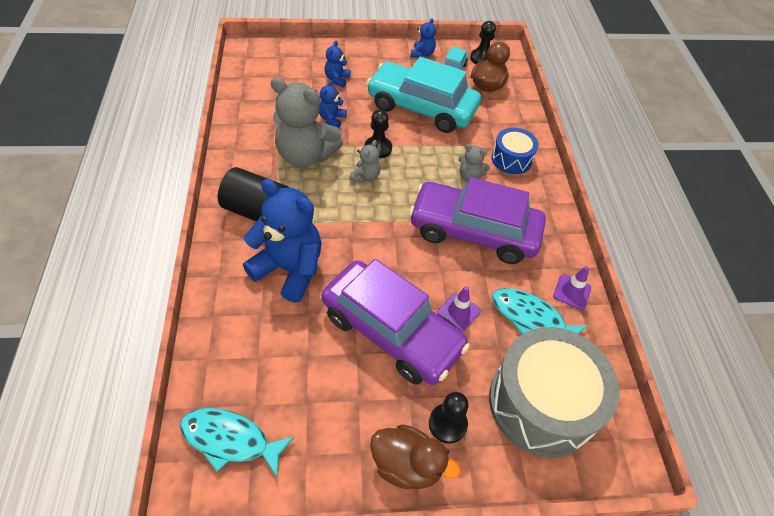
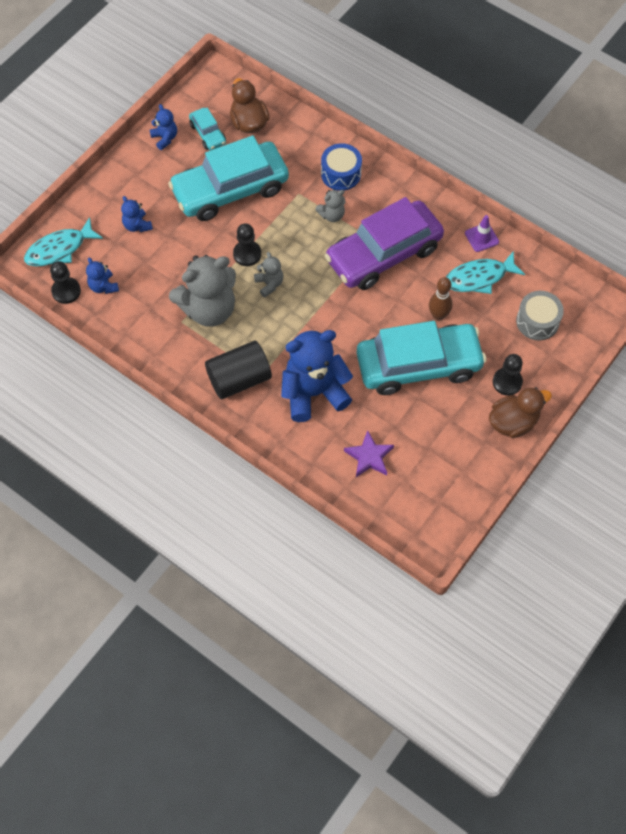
camera: 45 degrees left, 10 degrees up
turquoise fish [180,408,295,477] -> turquoise fish moved to [24,217,103,266]
blue teddy bear [319,80,347,128] -> blue teddy bear moved to [86,258,119,294]
purple car [322,259,470,385] -> turquoise car [356,321,487,395]
purple traffic cone [438,286,480,331] -> brown bowling pin [429,277,452,321]
black pawn [470,21,496,64] -> black pawn moved to [50,261,81,304]
grey drum [489,327,619,458] -> grey drum [516,291,564,340], size x0.52
none -> purple star [344,430,394,477]

